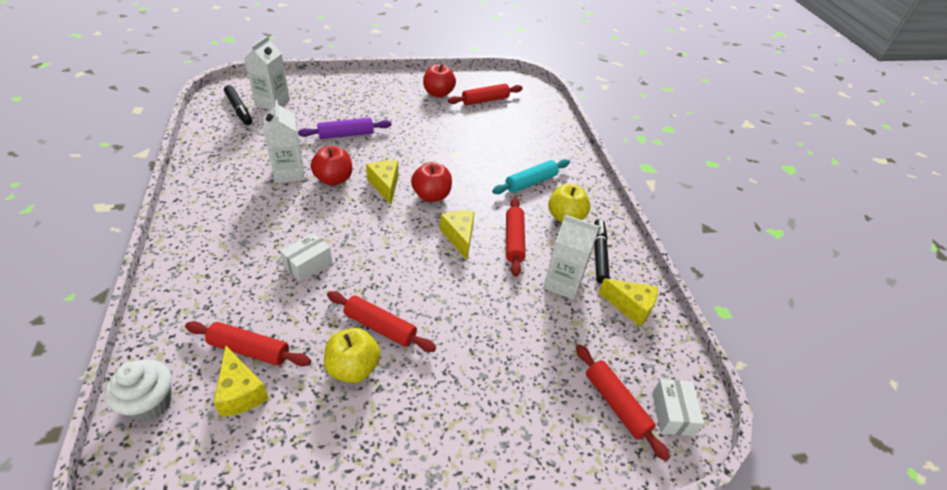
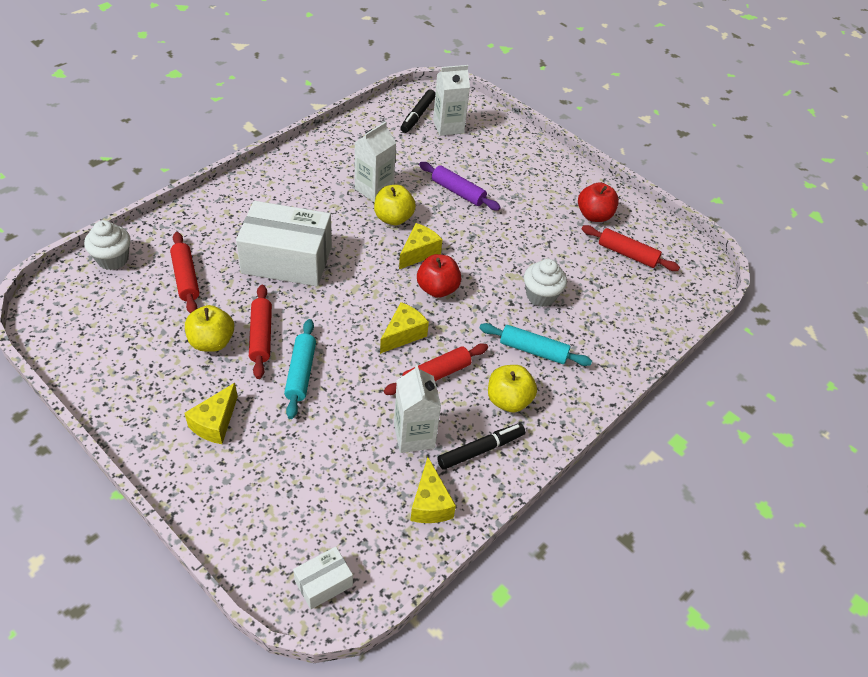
camera: 55 degrees right, 5 degrees up
yellow cheese [214,346,269,417] -> yellow cheese moved to [184,383,238,444]
white box [280,233,332,282] -> white box [236,201,332,286], size x2.18
red apple [311,146,352,186] -> yellow apple [374,185,416,225]
red rolling pin [576,344,670,461] -> none
none -> turquoise rolling pin [284,319,316,419]
none -> white cupcake [524,259,567,307]

